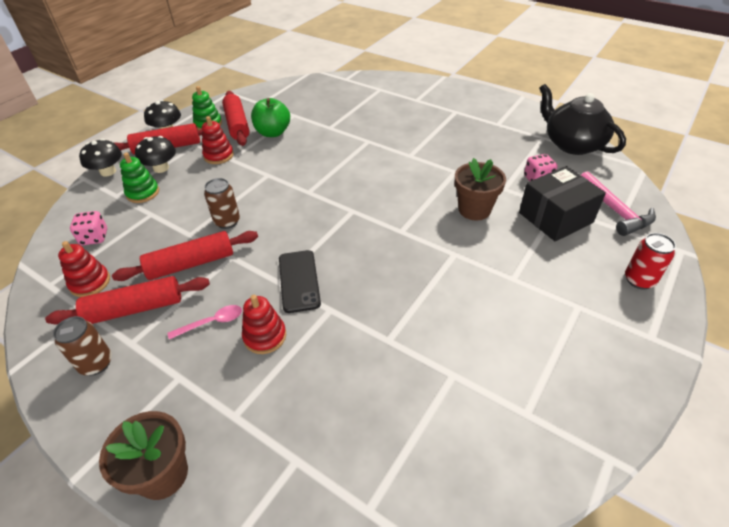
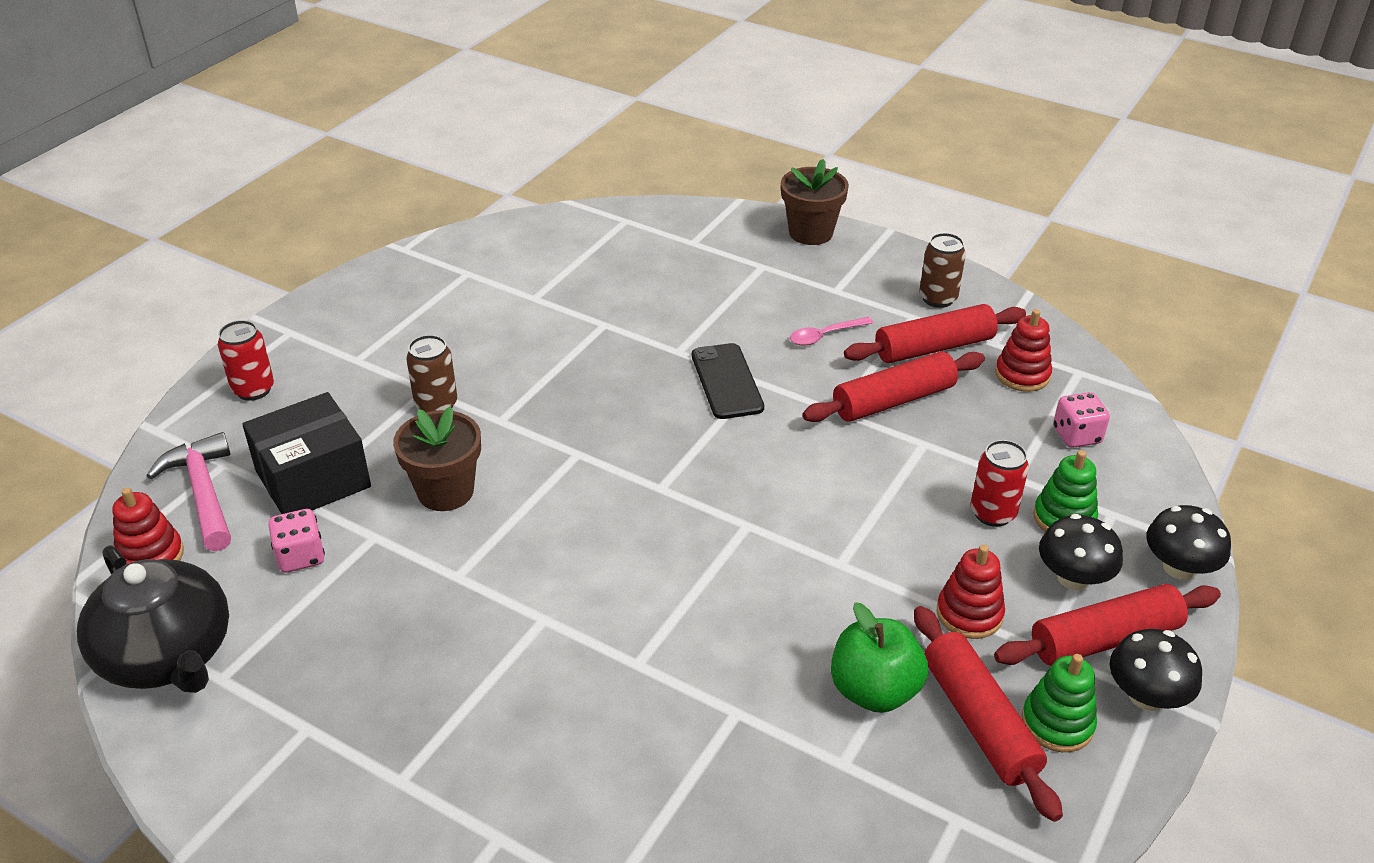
camera: 175 degrees right, 5 degrees down
brown can [204,178,240,229] -> brown can moved to [406,335,457,412]
red stacking toy [242,295,286,354] -> red stacking toy moved to [112,488,184,564]
none -> red can [971,440,1029,527]

